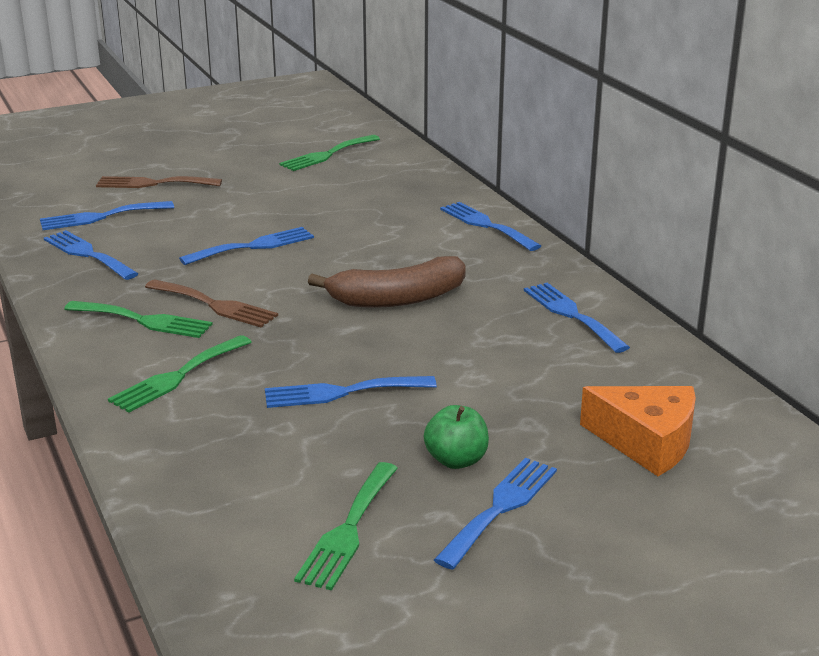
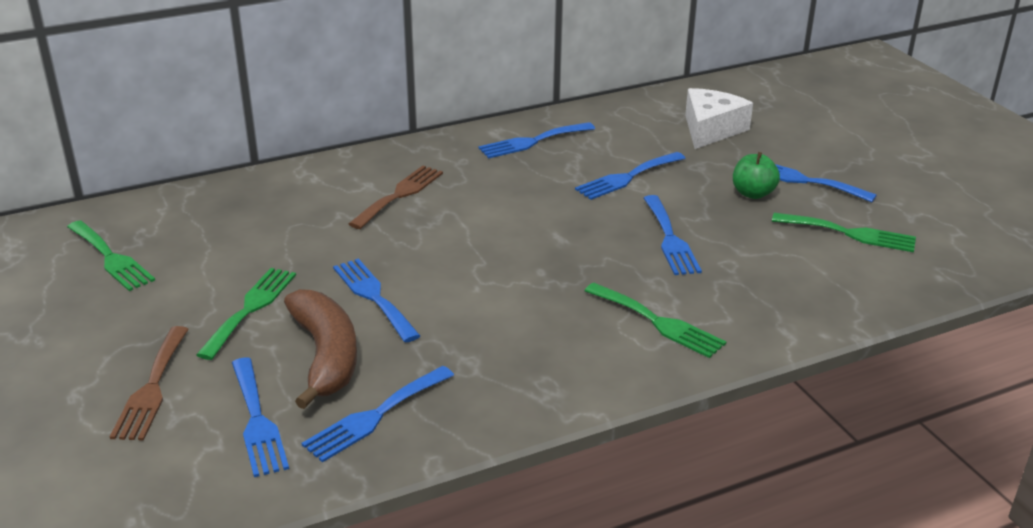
camera: 90 degrees left, 5 degrees up
green fork [64,301,213,338] -> green fork moved to [196,268,296,360]
brown fork [145,279,278,327] -> brown fork moved to [349,166,443,229]
brown banana [308,256,466,308] -> brown banana moved to [284,289,357,409]
blue fork [440,202,541,251] -> blue fork moved to [575,152,685,200]
orange cheese [580,386,696,476] -> white cheese [685,88,753,149]

